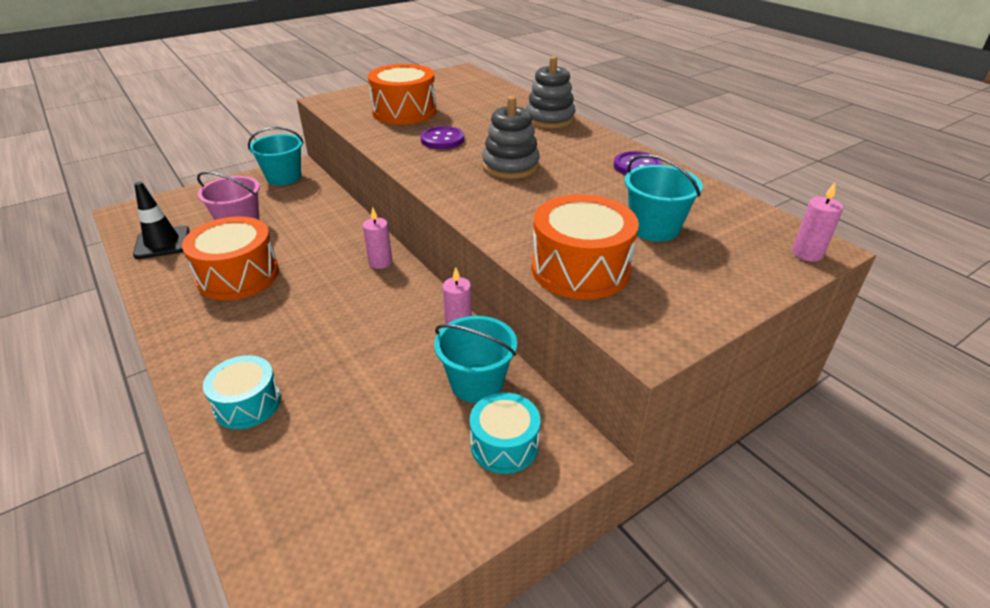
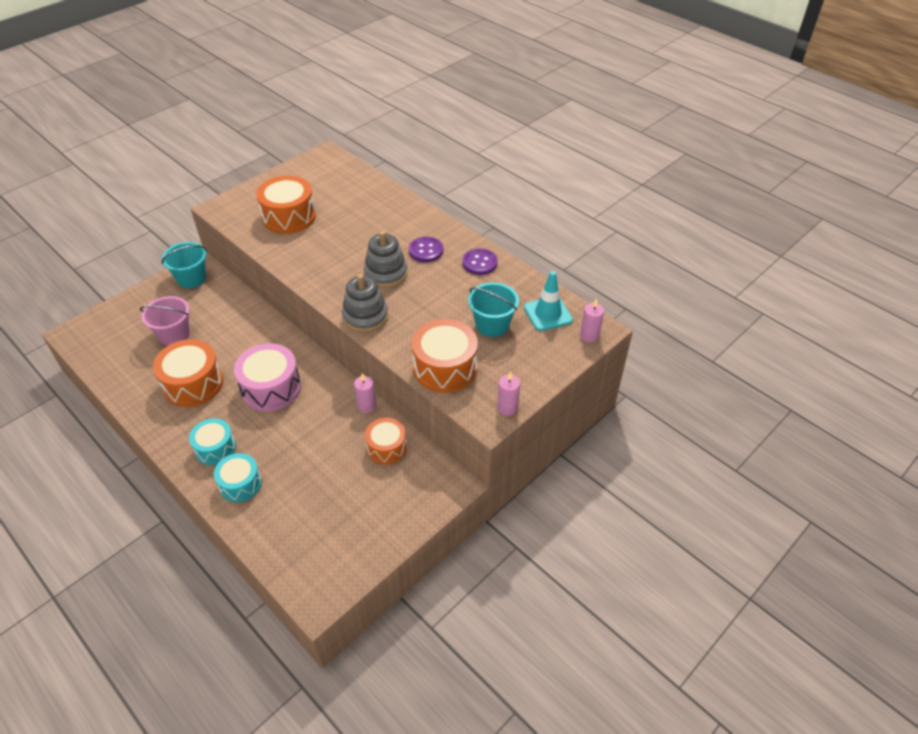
camera: 10 degrees left, 10 degrees up
black traffic cone [133,181,190,259] -> none
pink candle [363,207,392,269] -> pink candle moved to [497,371,520,416]
purple button [420,126,464,149] -> purple button moved to [409,237,443,262]
turquoise bucket [434,316,517,403] -> orange drum [365,418,407,465]
turquoise drum [469,393,540,474] -> turquoise drum moved to [189,418,236,465]
grey stacking toy [526,56,576,129] -> grey stacking toy moved to [342,274,388,333]
none -> pink drum [234,343,301,412]
none -> turquoise traffic cone [524,271,573,331]

